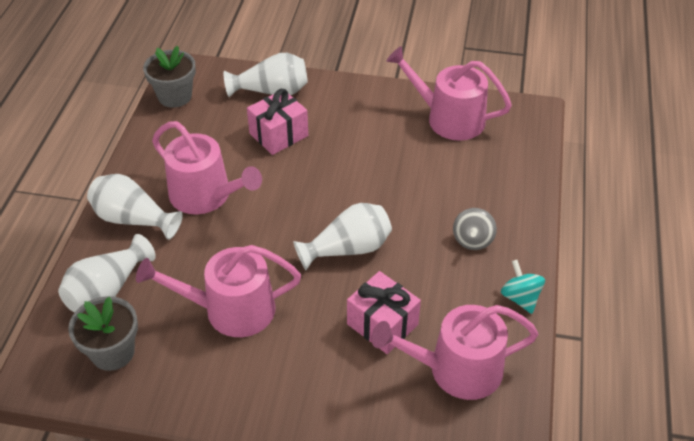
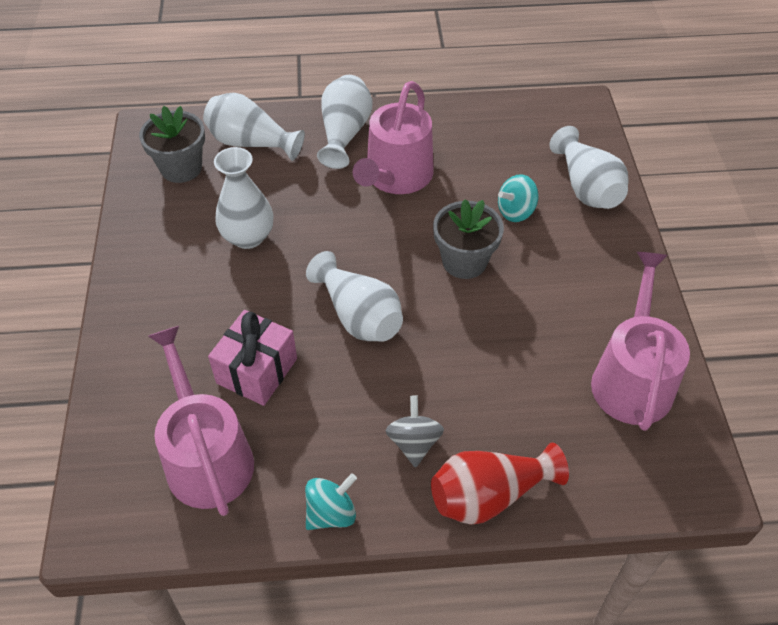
camera: 75 degrees right, 5 degrees up
pink watering can [136,245,301,337] -> white vase [214,147,273,249]
grey flower pot [143,46,196,108] -> grey flower pot moved to [433,199,504,279]
pink gift [247,89,308,155] -> turquoise spinning top [498,174,538,222]
grey spinning top [453,208,497,250] -> grey spinning top turned 90 degrees clockwise [386,395,444,468]
none -> red vase [431,442,569,524]

